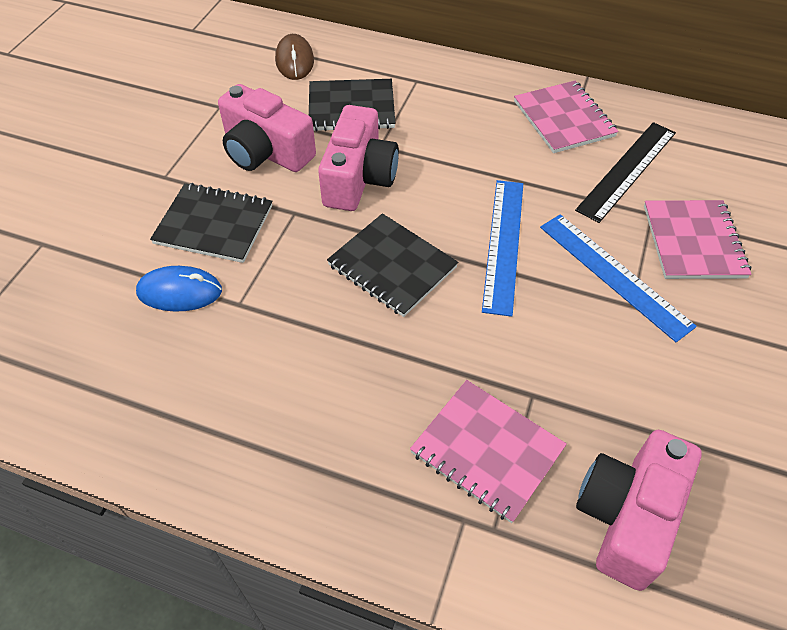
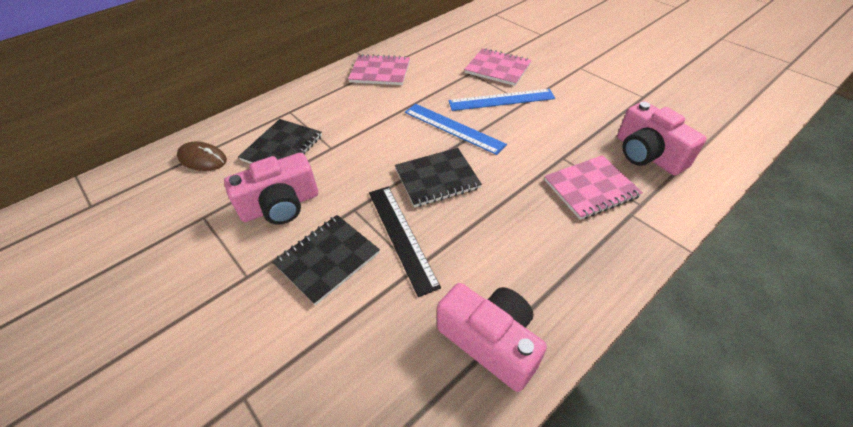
camera: 60 degrees left, 5 degrees down
blue mouse [136,266,222,312] -> none
pink camera [318,105,399,211] -> pink camera moved to [437,283,547,392]
black ruler [575,122,676,223] -> black ruler moved to [369,187,441,297]

